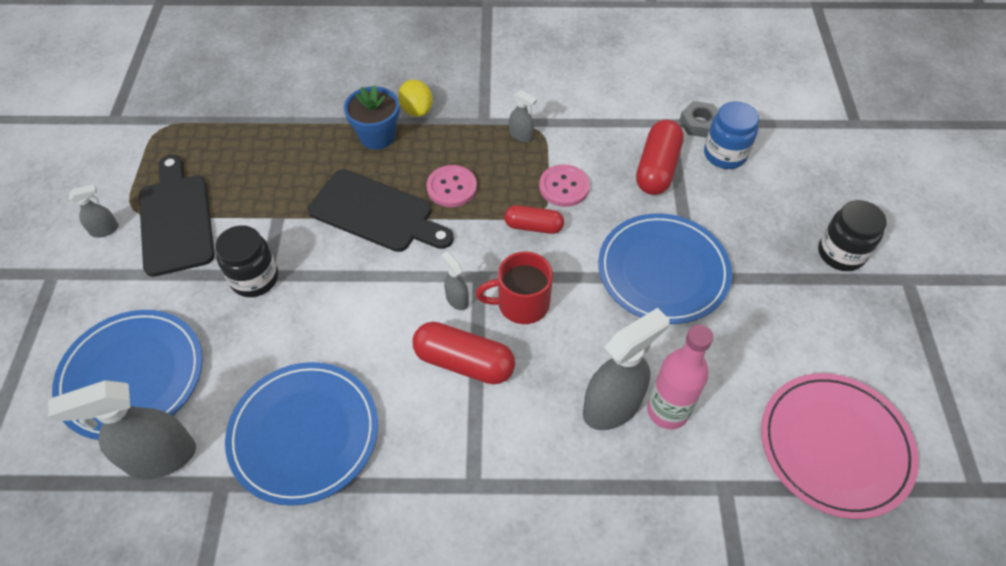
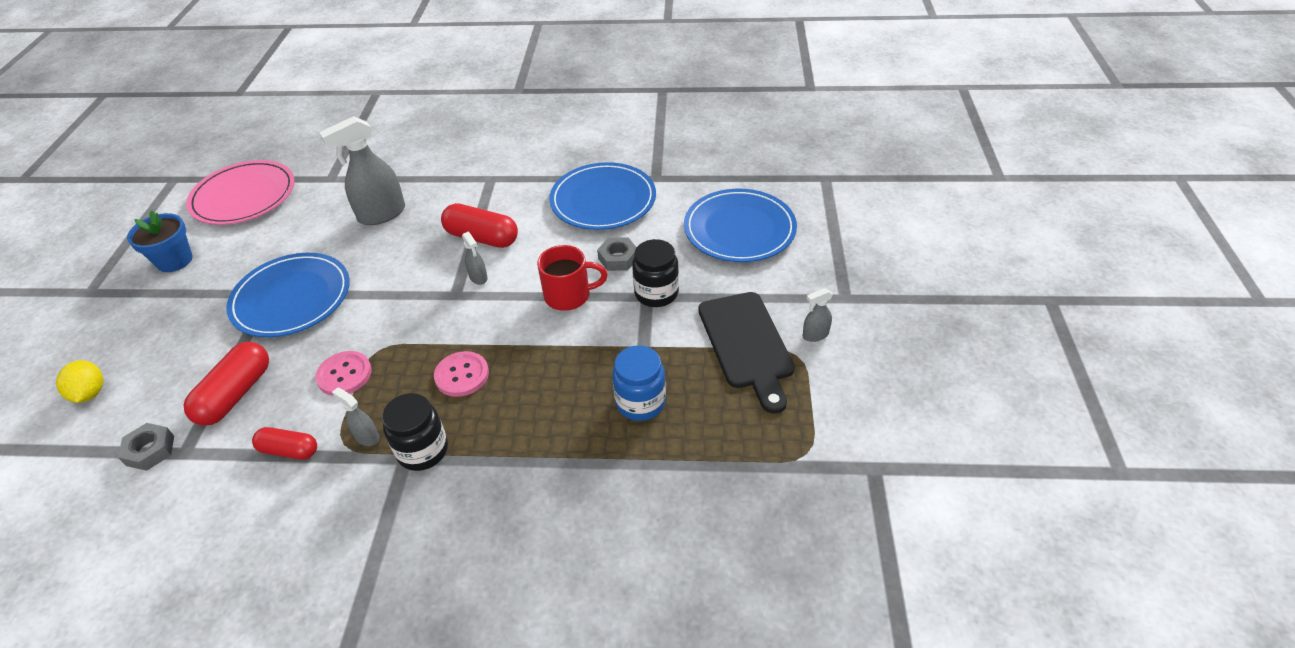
camera: 175 degrees left, 10 degrees down
grey spray bottle [48,380,196,480] -> none
black cutting board [308,169,454,252] -> none
blue flower pot [344,85,400,150] -> blue flower pot moved to [127,210,193,272]
yellow lemon [398,80,433,117] -> yellow lemon moved to [56,360,103,403]
red mug [476,252,553,324] -> red mug moved to [537,245,608,311]
red capsule [504,205,564,234] -> red capsule moved to [252,427,317,460]
pink bottle [647,325,713,429] -> none
blue jar [704,101,759,169] -> blue jar moved to [612,345,666,421]
black jar [818,200,887,271] -> black jar moved to [382,393,448,471]
none -> grey nut [597,237,637,271]

